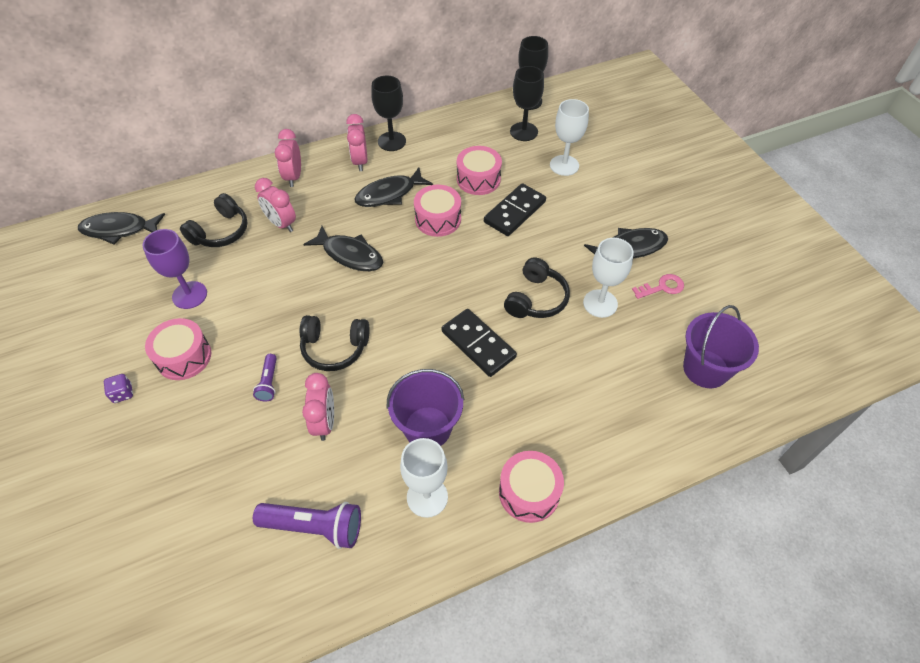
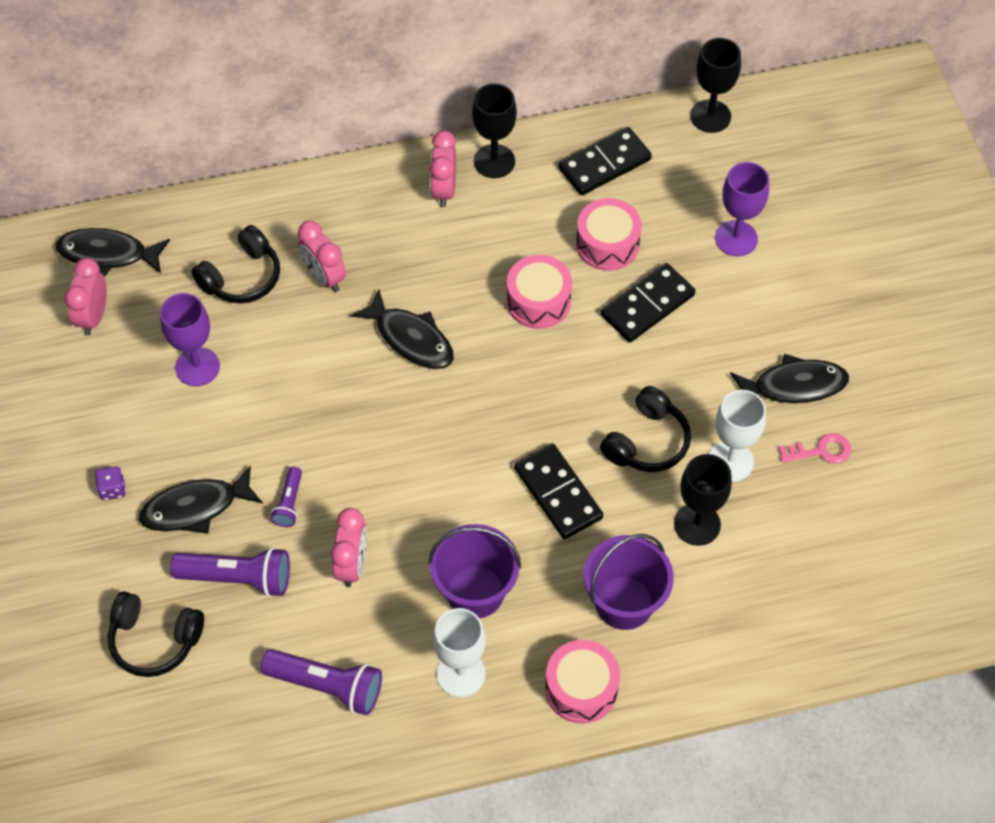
camera: 10 degrees right, 5 degrees up
pink drum [145,318,211,380] -> none
pink clock [275,129,301,187] -> pink clock moved to [64,258,107,335]
black headphones [300,315,370,371] -> black headphones moved to [108,592,204,677]
black fish [354,168,433,207] -> black fish moved to [139,466,263,534]
black goblet [510,66,544,141] -> black goblet moved to [674,454,732,546]
white goblet [550,99,589,176] -> purple goblet [715,162,769,256]
purple bucket [683,305,759,388] -> purple bucket moved to [584,534,674,630]
none -> purple flashlight [170,547,290,597]
none -> black domino [558,127,652,196]

